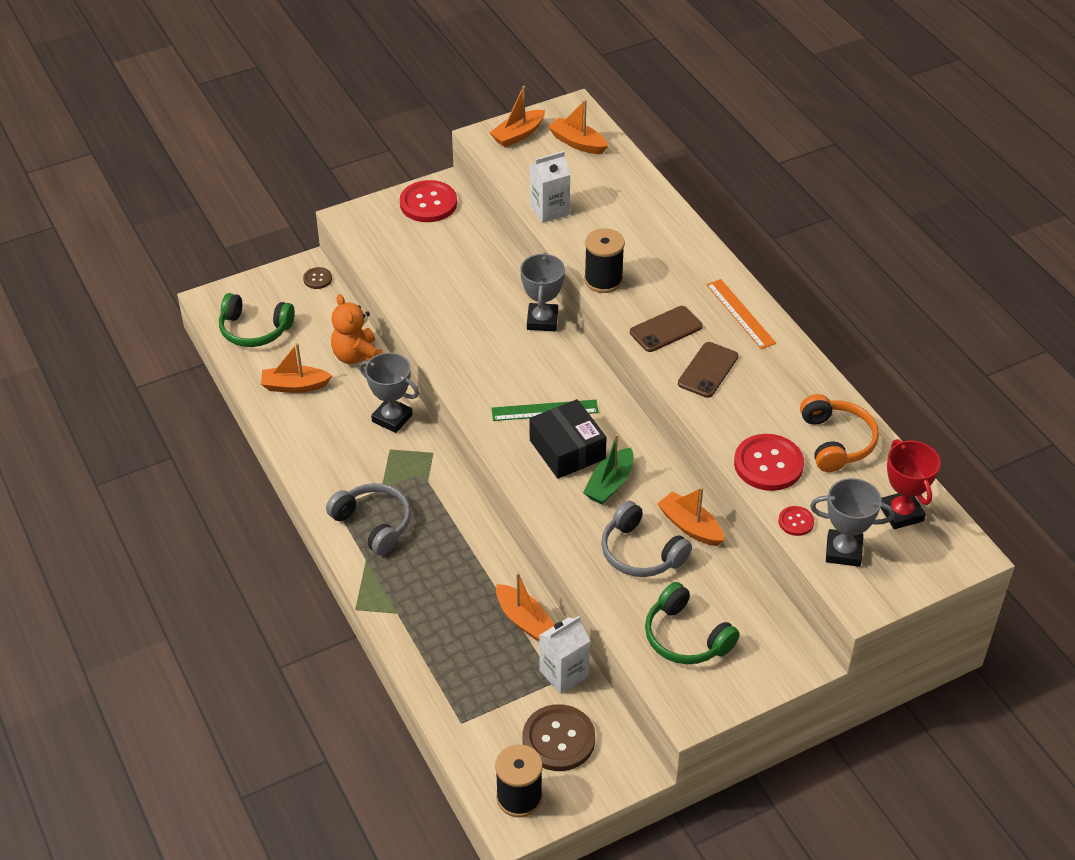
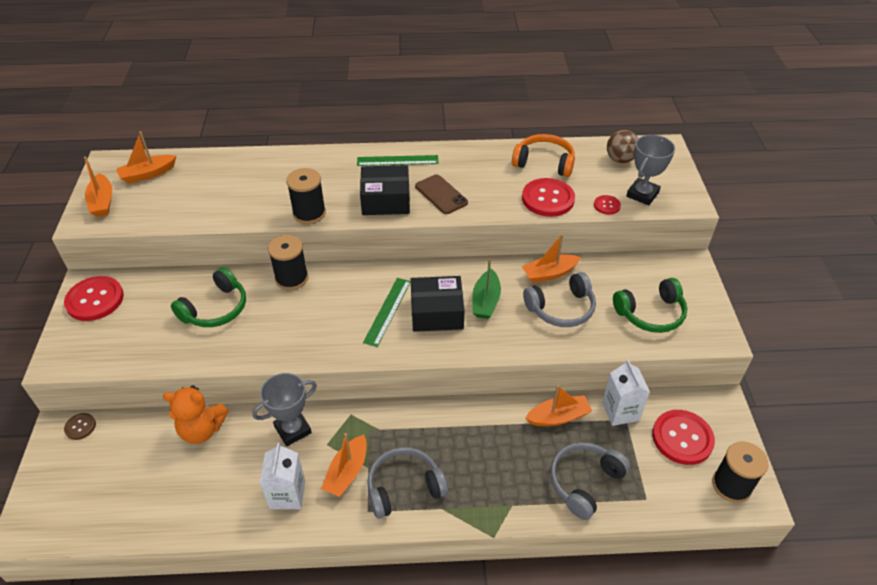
camera: 65 degrees left, 0 degrees up
green headphones [219,293,295,347] -> green headphones moved to [171,267,246,327]
orange boat [261,343,332,393] -> orange boat moved to [321,433,367,497]
grey trophy [520,253,565,331] -> black spool [268,235,308,290]
brown button [523,704,595,771] -> red button [652,410,715,465]
white carton [530,151,570,223] -> white carton moved to [260,443,305,509]
green boat [583,434,633,505] -> green boat turned 45 degrees clockwise [472,258,501,319]
brown phone [630,306,703,352] -> black box [360,165,410,215]
orange ruler [706,279,776,349] -> green ruler [357,155,439,166]
red trophy [880,439,941,529] -> brown ball [607,130,638,163]
none -> grey headphones [550,442,630,520]

